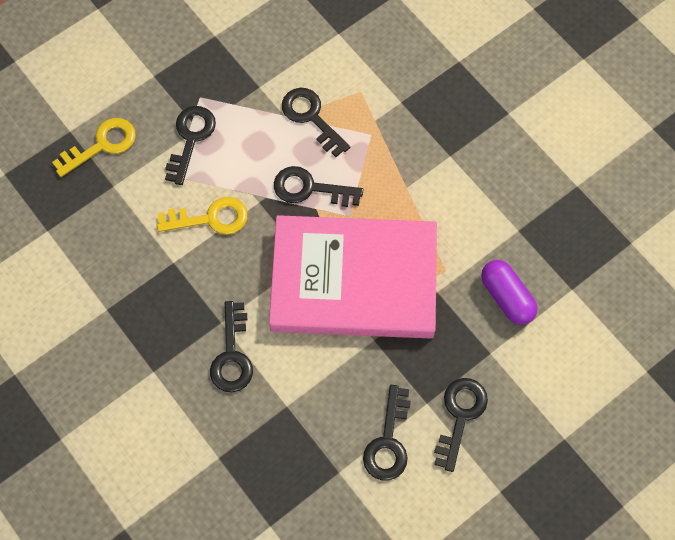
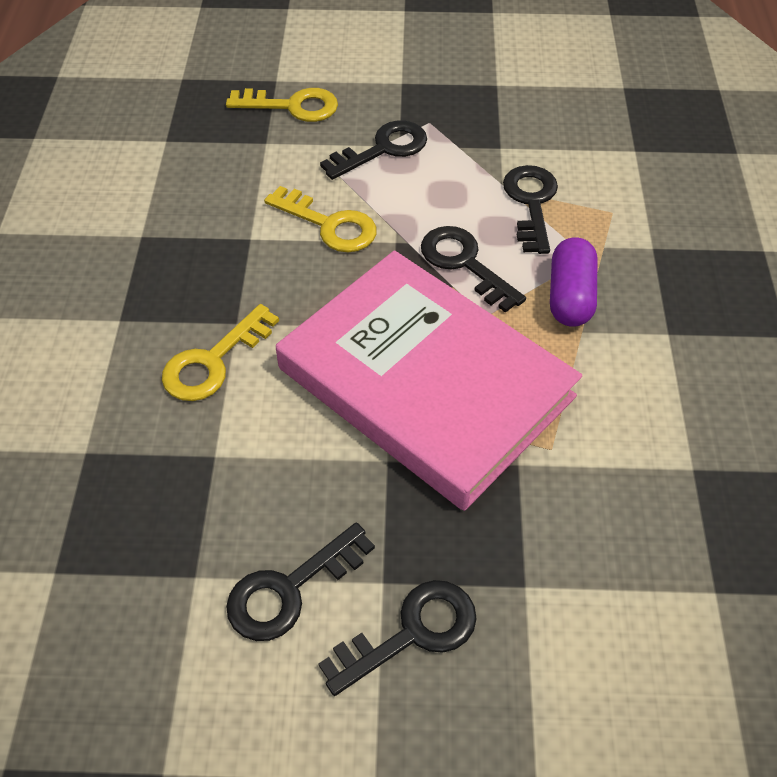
camera: 40 degrees right, 15 degrees down
black key [210,301,253,392] -> yellow key [162,304,279,401]
purple capsule [481,260,538,325] -> purple capsule moved to [550,238,598,327]

